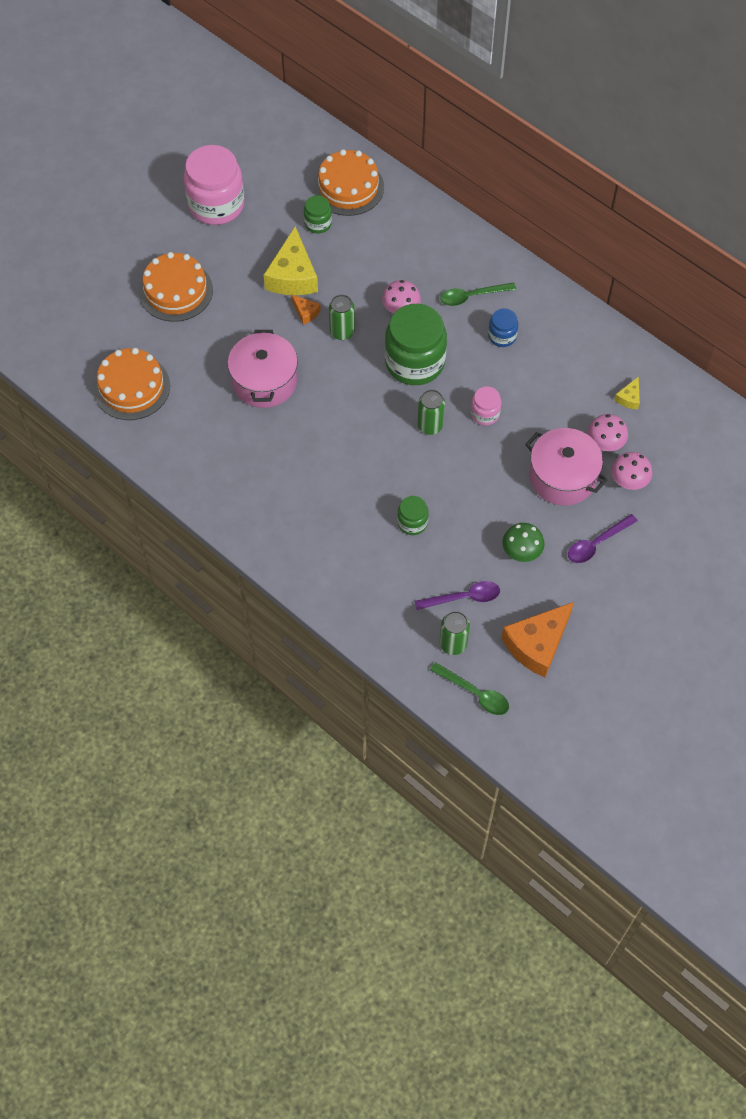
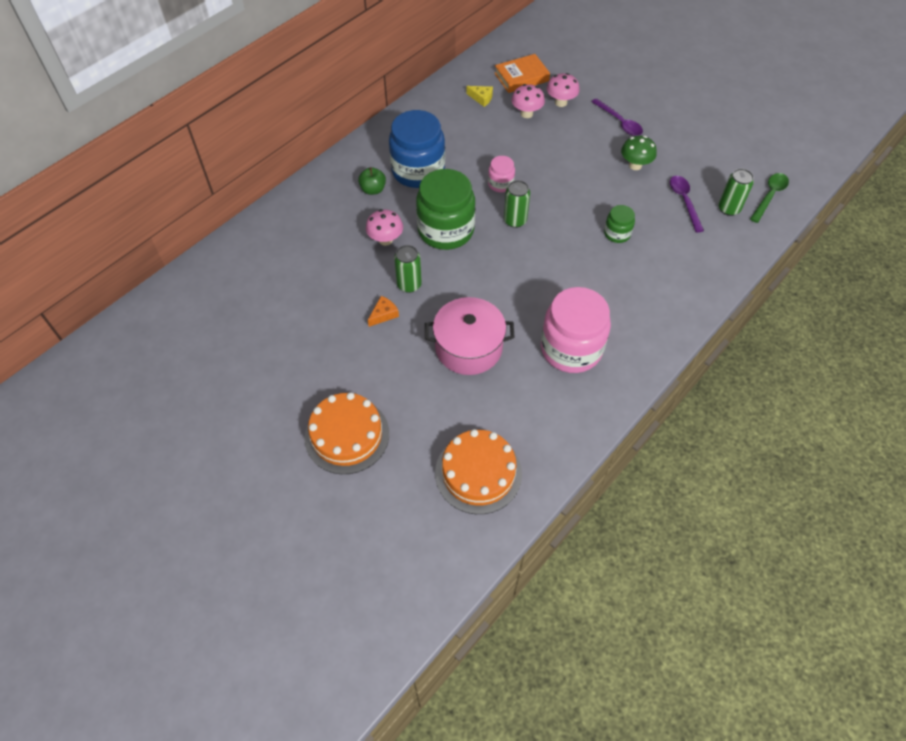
camera: 90 degrees left, 5 degrees down
pink jar [184,145,245,225] -> pink jar moved to [541,287,611,373]
yellow cheese [264,226,318,295] -> none
green jar [304,195,332,233] -> none
orange cake [313,149,384,216] -> none
green spoon [440,282,516,306] -> green apple [358,167,386,195]
blue jar [488,308,518,347] -> blue jar [389,110,445,188], size x2.08
orange cheese [501,602,574,677] -> none
pink pot [525,428,607,505] -> none
none -> orange book [494,54,550,93]

